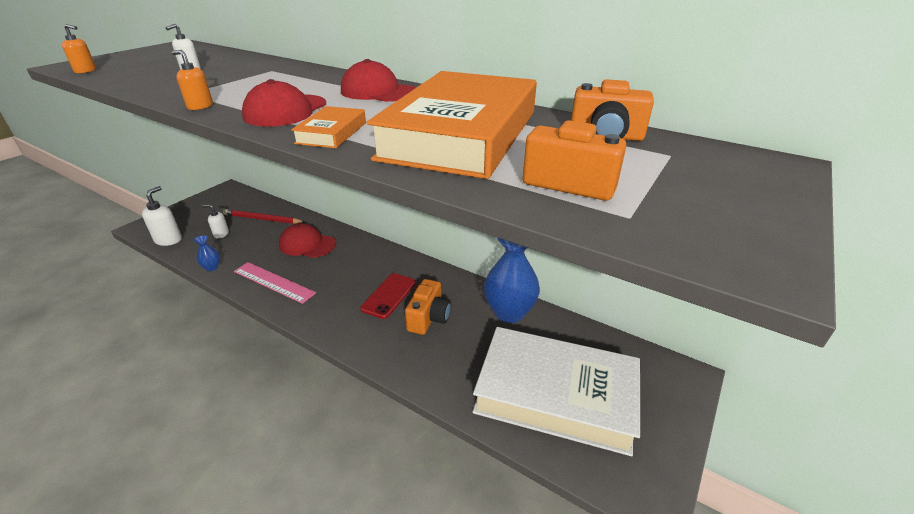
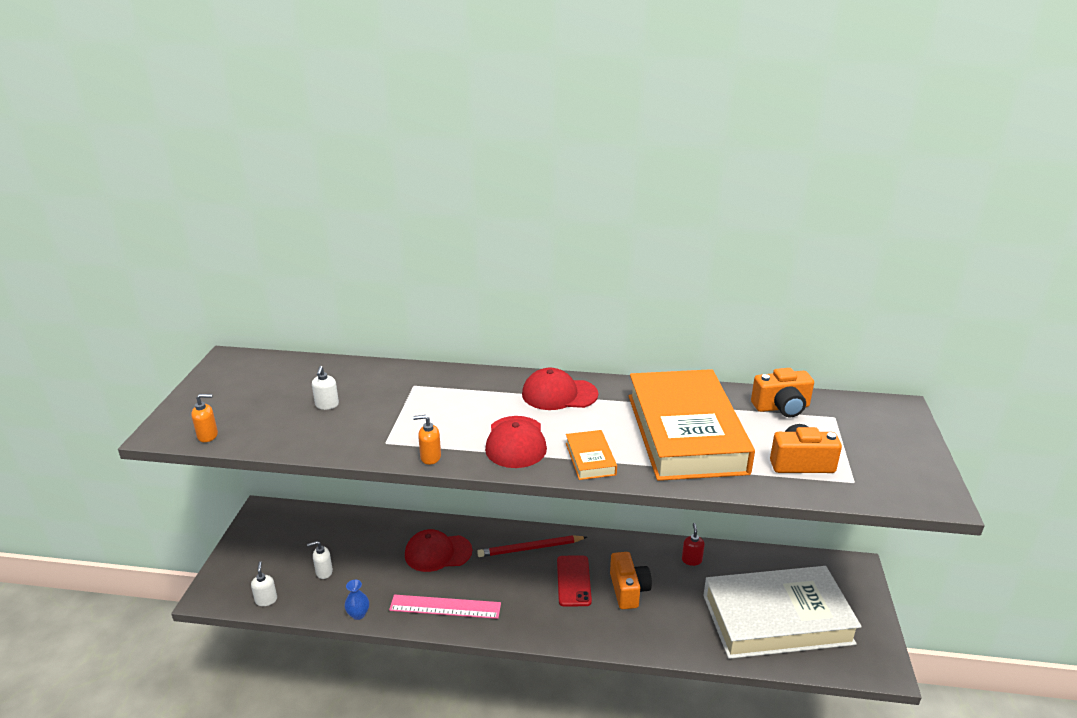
camera: 25 degrees left, 5 degrees down
white soap dispenser [142,186,182,246] -> white soap dispenser [251,561,277,606], size x0.63
red pencil [223,209,305,224] -> red pencil moved to [477,535,587,557]
blue vase [484,237,540,323] -> red soap dispenser [682,523,705,566]

